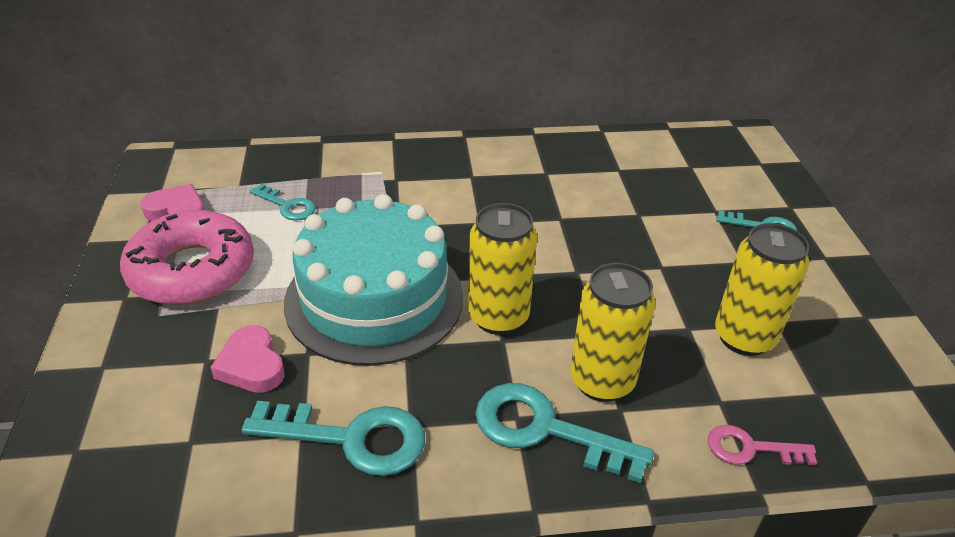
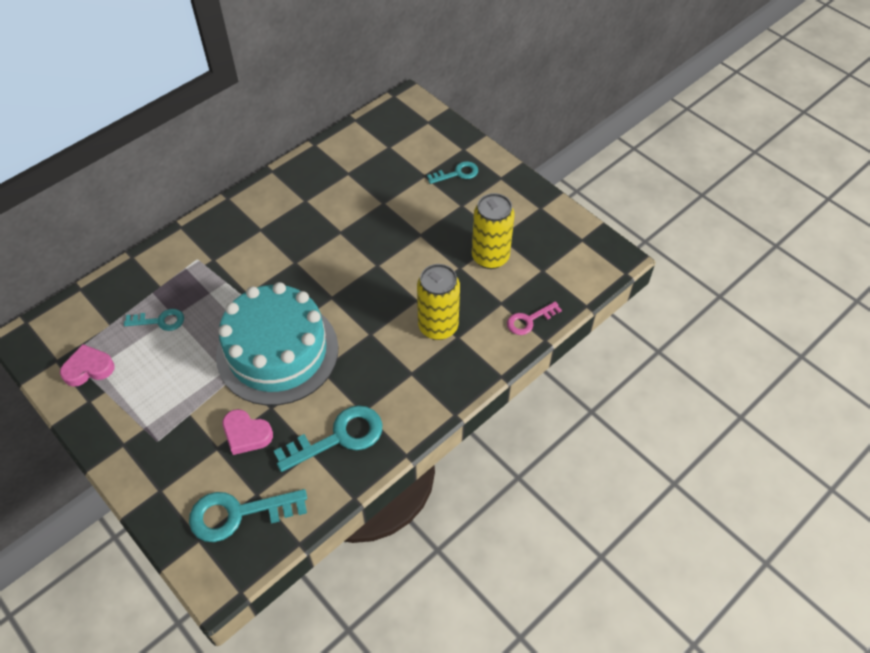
camera: 35 degrees left, 15 degrees up
pink donut [120,210,254,305] -> none
yellow can [468,203,537,335] -> none
turquoise key [475,383,654,483] -> turquoise key moved to [189,489,307,542]

